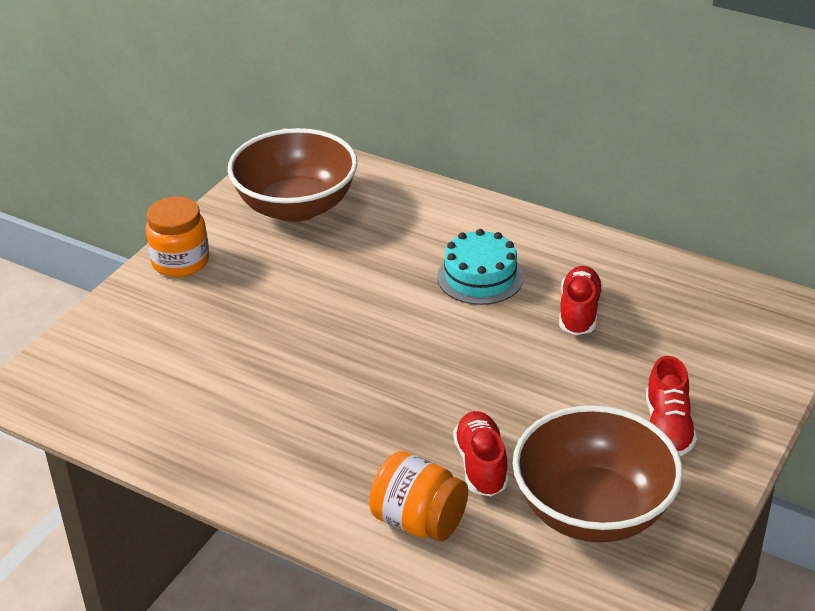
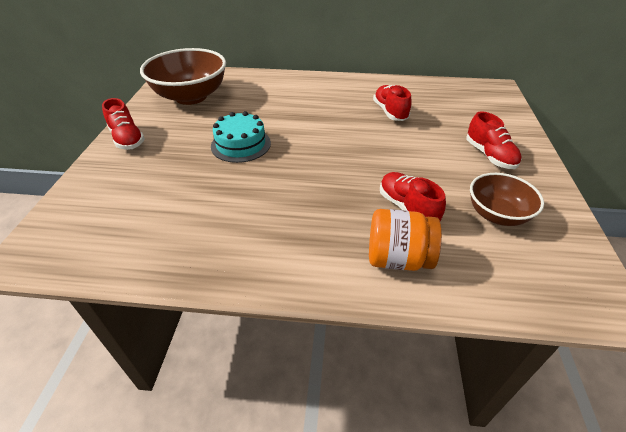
camera: 25 degrees left, 5 degrees up
orange jar [146,196,209,277] -> red shoe [102,98,145,150]
turquoise cake [437,229,524,305] -> turquoise cake moved to [211,111,271,163]
brown bowl [513,405,683,543] -> brown bowl [470,173,544,226], size x0.58

